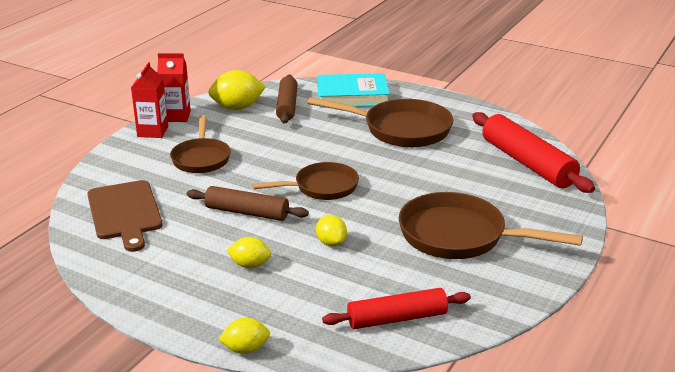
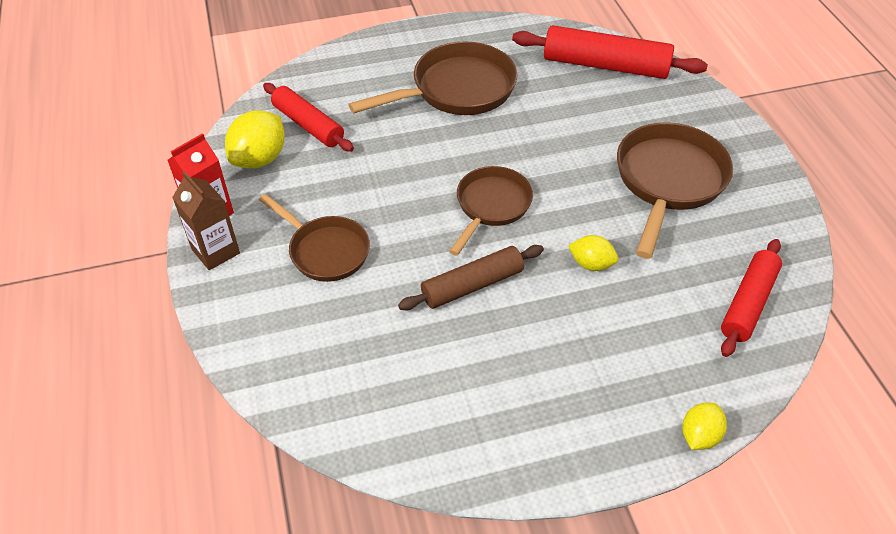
camera: 45 degrees left, 20 degrees up
brown cutting board [87,180,163,252] -> none
red carton [131,62,168,138] -> brown carton [172,171,240,270]
yellow lemon [227,237,271,268] -> none
brown rolling pin [276,75,298,123] -> red rolling pin [263,83,354,152]
turquoise book [317,73,390,108] -> none
brown pan [399,192,583,259] -> brown pan turned 135 degrees clockwise [617,122,733,259]

